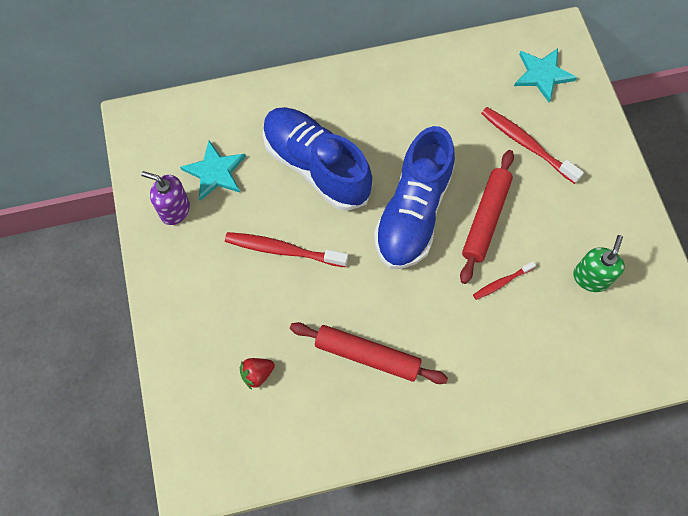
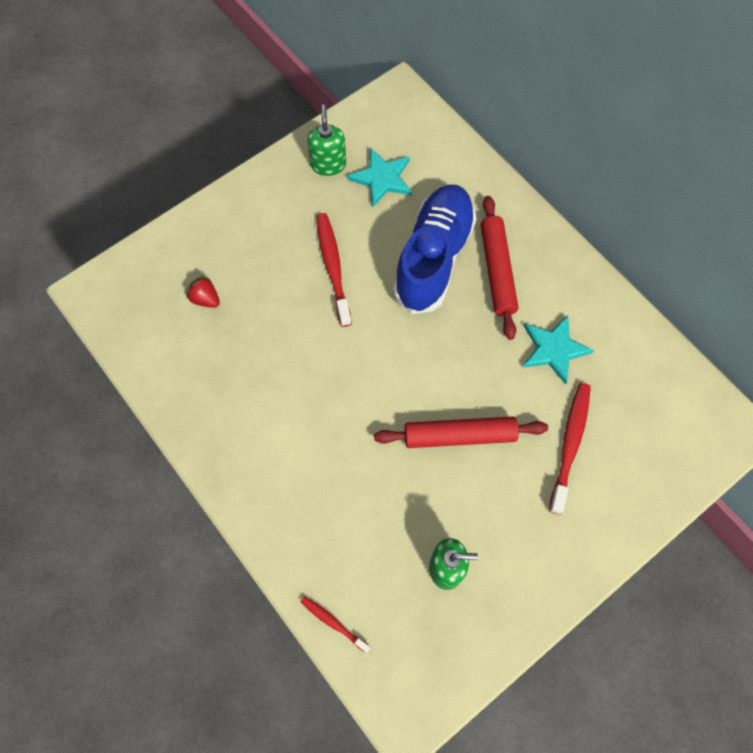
camera: 65 degrees right, 0 degrees up
purple soap dispenser [141,171,190,225] -> green soap dispenser [307,104,346,176]
red rolling pin [290,322,448,384] -> red rolling pin moved to [481,196,518,340]
blue shoe [374,126,455,269] -> none
red toothbrush [473,261,536,300] -> red toothbrush moved to [300,596,370,653]
turquoise star [514,48,577,102] -> turquoise star moved to [522,315,594,385]

